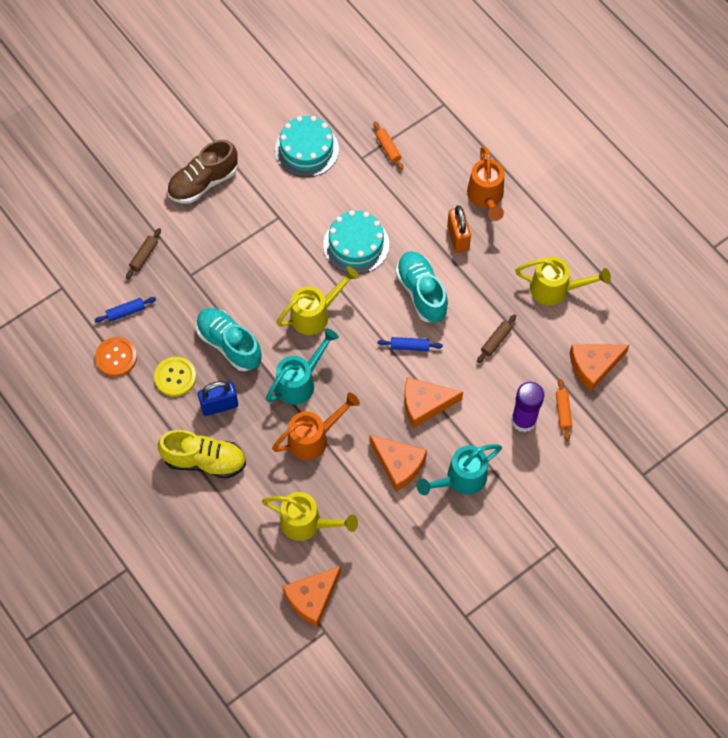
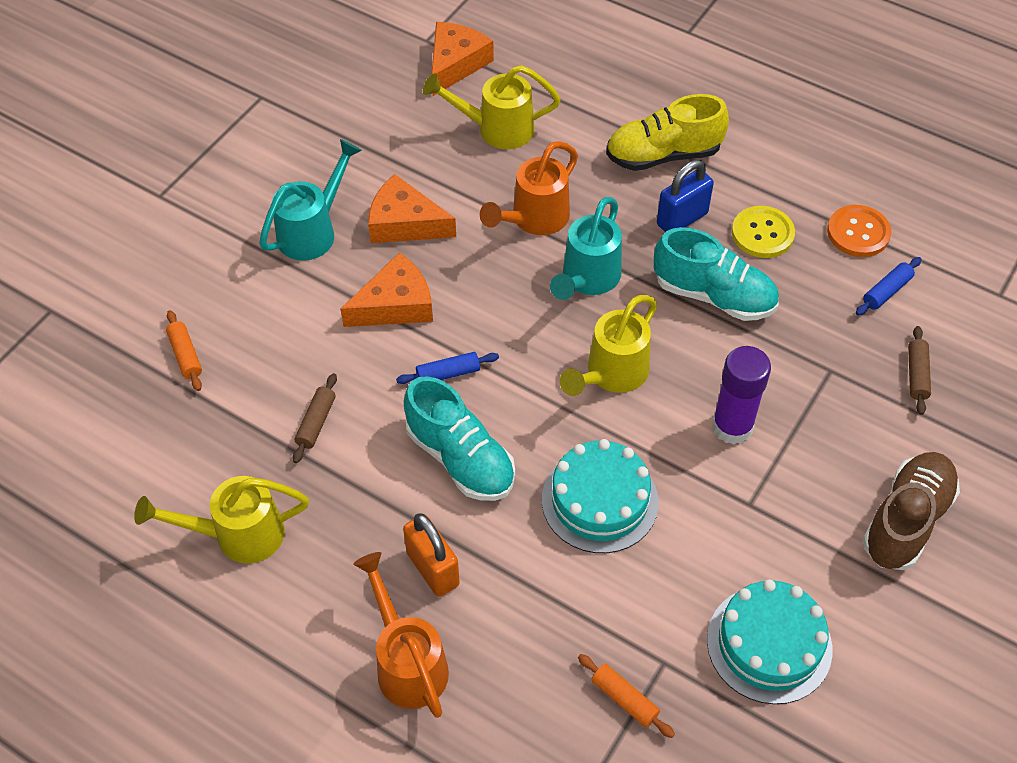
camera: 160 degrees right, 10 degrees down
purple glue stick [511,382,544,432] -> purple glue stick moved to [712,346,771,445]
orange cheese [570,344,629,391] -> none

